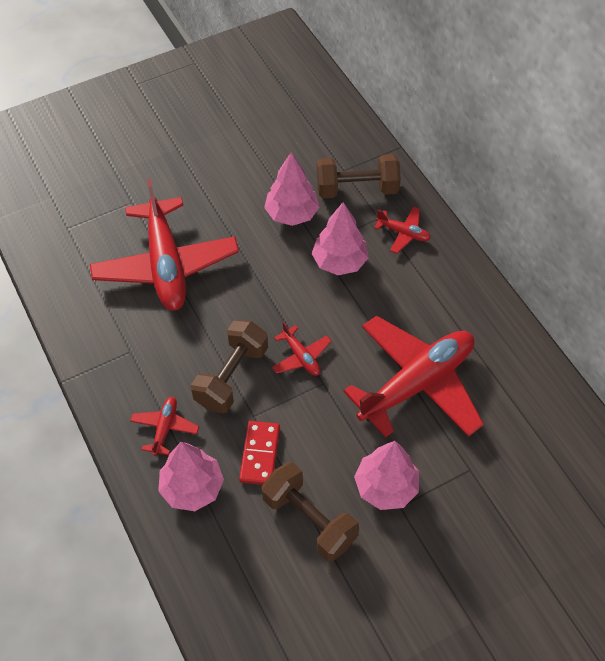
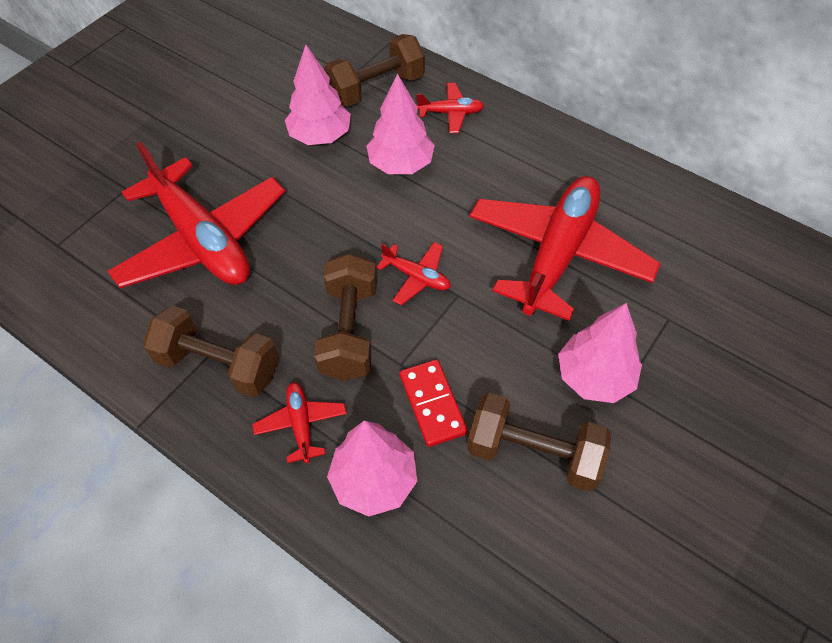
camera: 25 degrees left, 0 degrees up
none -> brown dumbbell [143,305,279,397]

